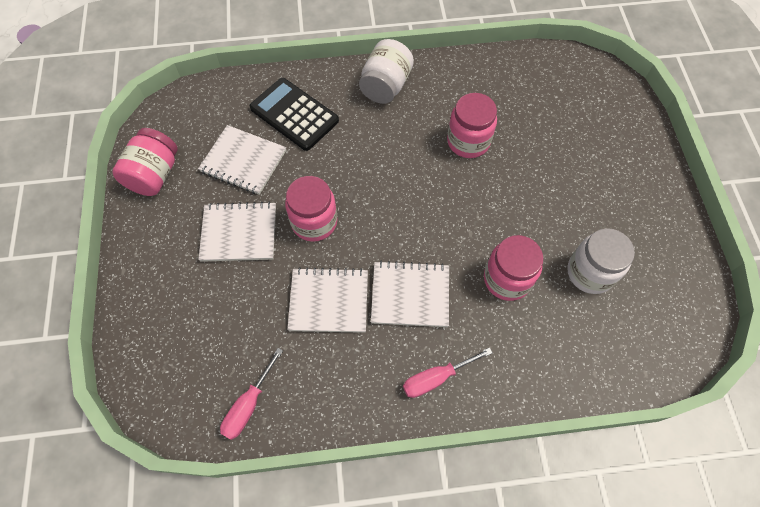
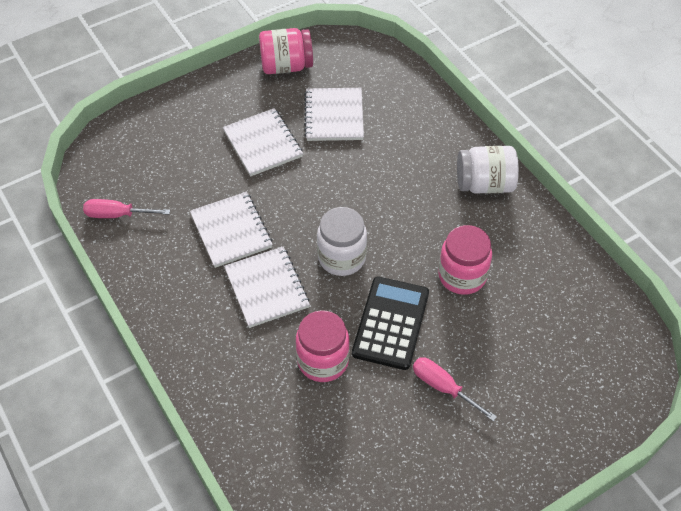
camera: 65 degrees right, 10 degrees down
black calculator [250,78,339,151] -> black calculator moved to [352,276,429,370]
pink jar [285,176,337,242] -> none
pink screwdriver [403,347,493,398] -> pink screwdriver moved to [413,357,497,421]
white jar [568,228,635,294] -> white jar moved to [317,207,367,276]

